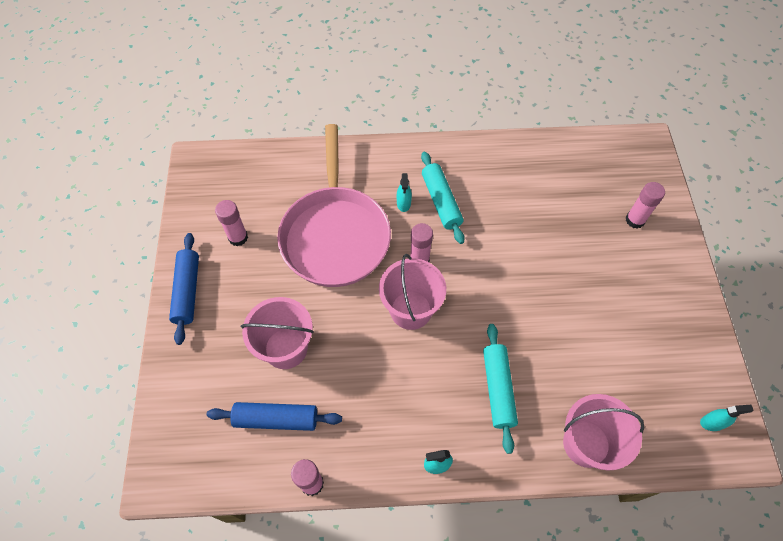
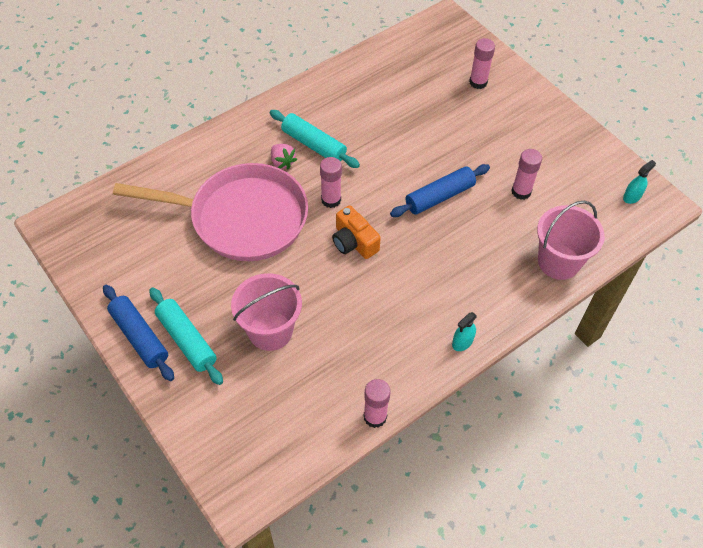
camera: 35 degrees left, 5 degrees down
blue rolling pin [206,402,342,431] -> blue rolling pin moved to [390,164,490,217]
pink glue stick [215,200,248,246] -> pink glue stick moved to [511,149,542,200]
pink pan [277,124,391,287] -> pink pan turned 45 degrees counterclockwise [113,163,308,261]
pink bucket [379,254,446,330] -> orange camera [332,205,381,259]
turquoise spray bottle [397,173,412,212] -> pink strawberry [271,144,297,170]
turquoise rolling pin [483,324,518,454] -> turquoise rolling pin moved to [149,287,223,385]

